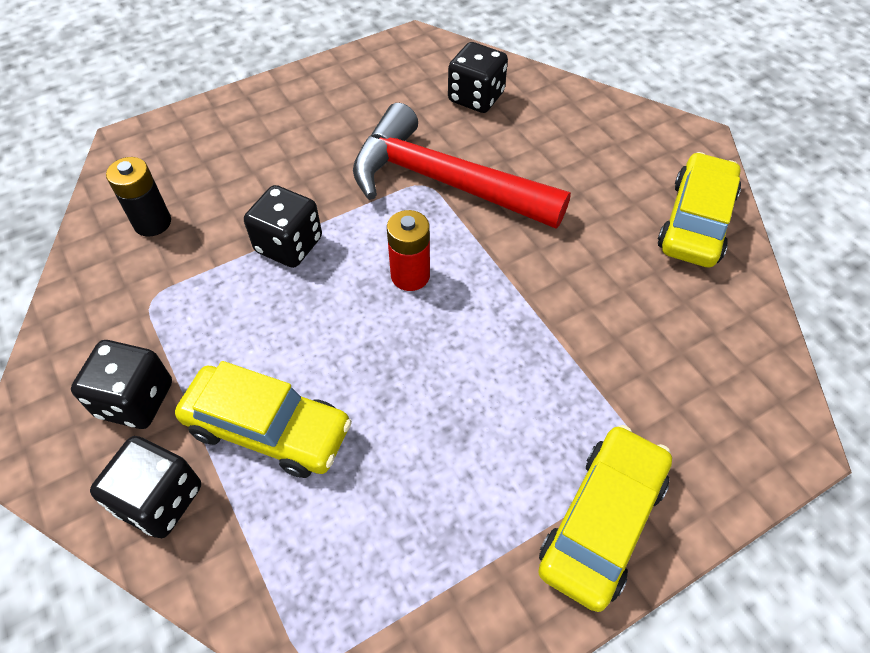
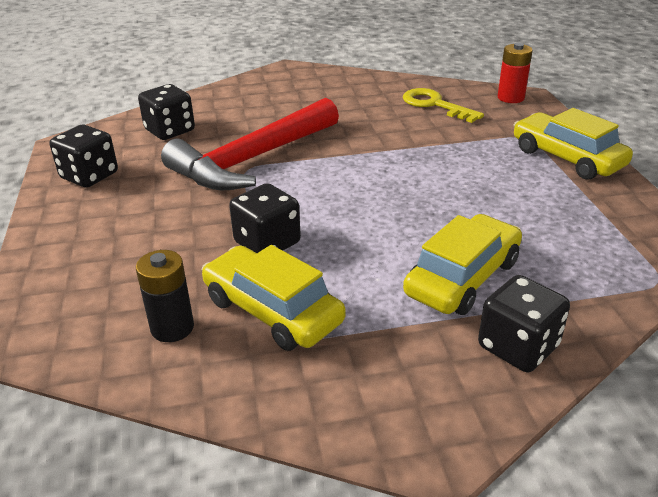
camera: 70 degrees left, 20 degrees down
black dice [71,340,172,429] -> black dice moved to [50,125,118,188]
red battery [387,210,430,291] -> red battery moved to [498,43,533,103]
yellow car [658,152,741,267] -> yellow car moved to [202,245,346,351]
none -> yellow key [403,88,484,123]

